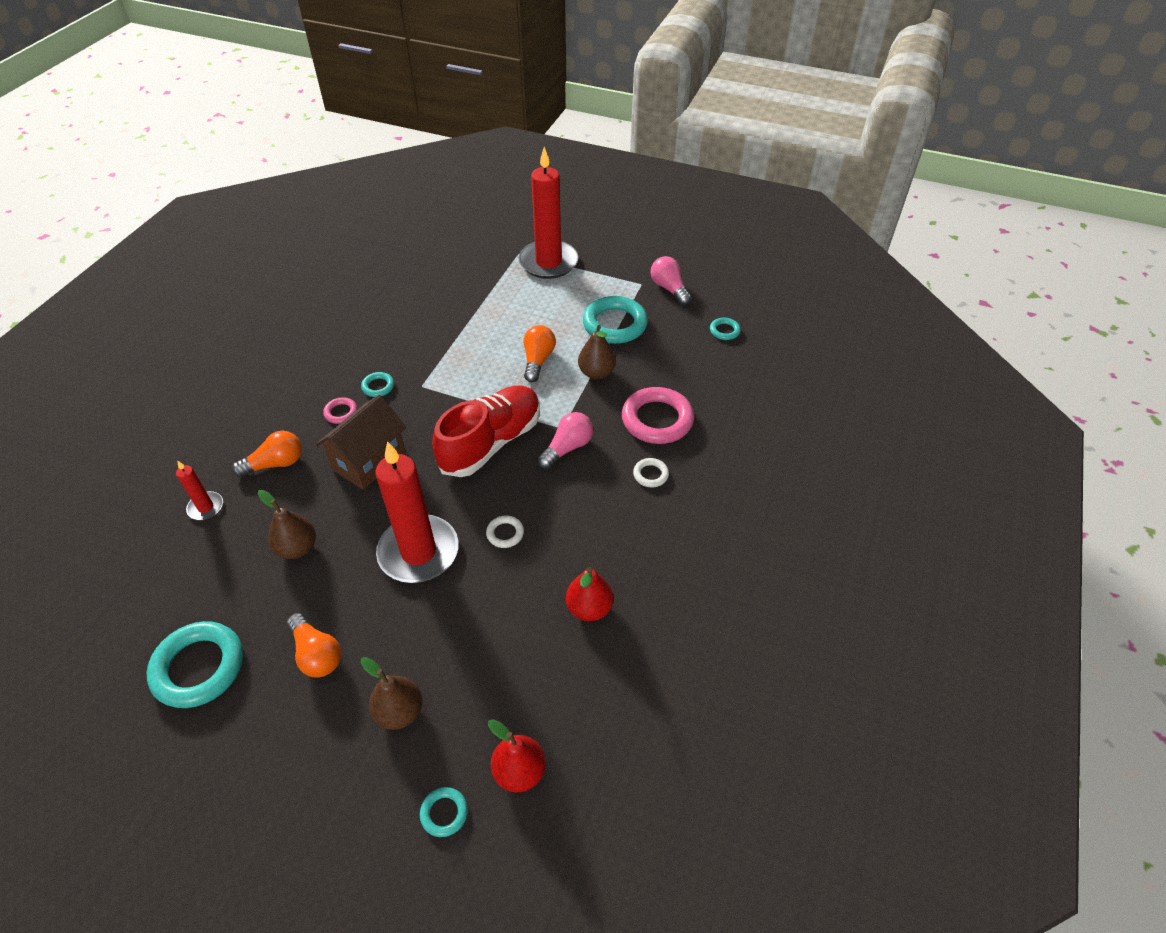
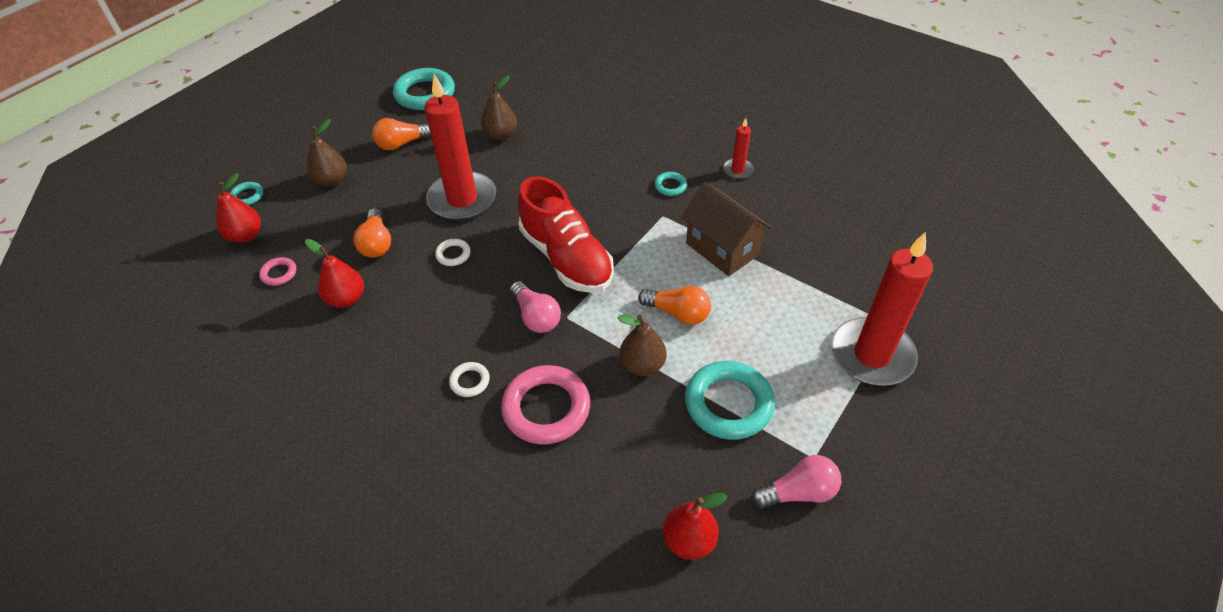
camera: 105 degrees right, 0 degrees up
red candle [176,460,223,520] -> red candle moved to [723,118,754,179]
orange light bulb [232,430,302,478] -> orange light bulb moved to [353,208,391,258]
brown house [316,395,406,490] -> brown house moved to [681,182,771,276]
pink ring [323,397,357,424] -> pink ring moved to [259,257,296,286]
turquoise ring [710,318,741,340] -> red pear [662,493,727,560]

